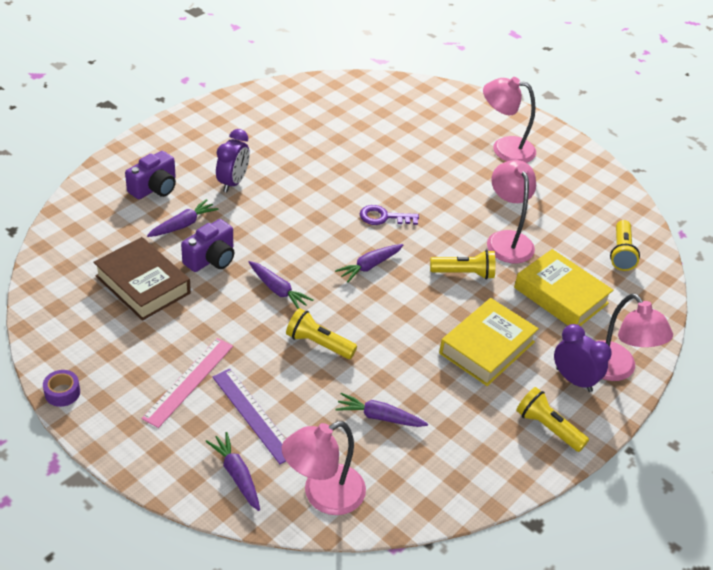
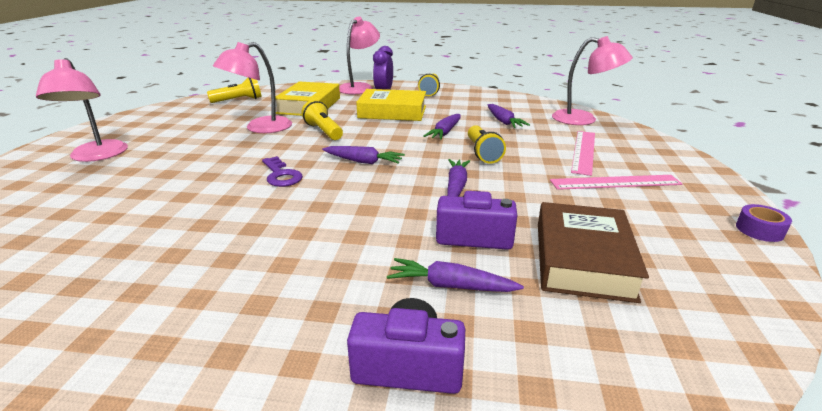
camera: 120 degrees left, 15 degrees down
purple carrot [205,432,260,511] -> purple carrot moved to [424,114,461,140]
purple ruler [212,369,286,464] -> pink ruler [571,131,595,176]
purple clock [216,129,250,192] -> none

